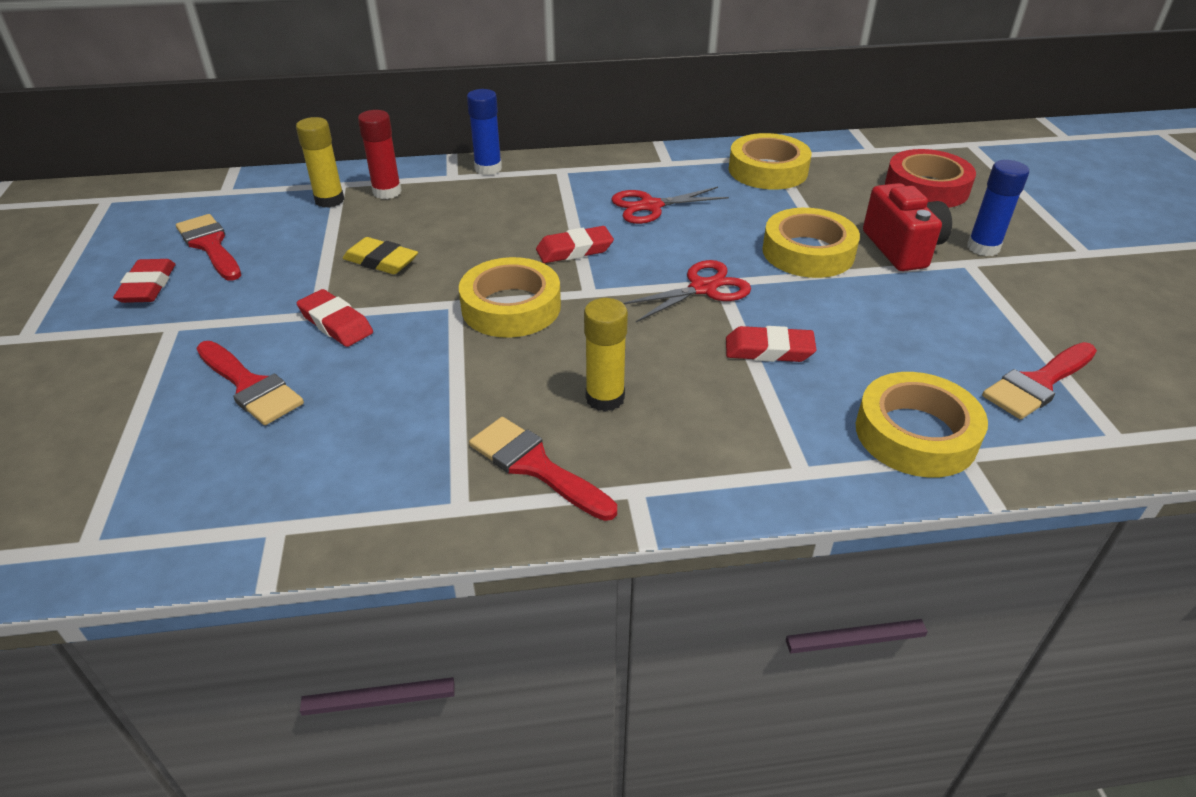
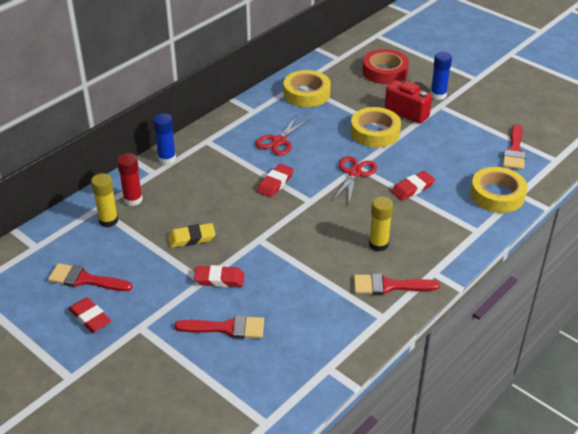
camera: 40 degrees left, 0 degrees up
yellow tape [459,257,561,338] -> none

